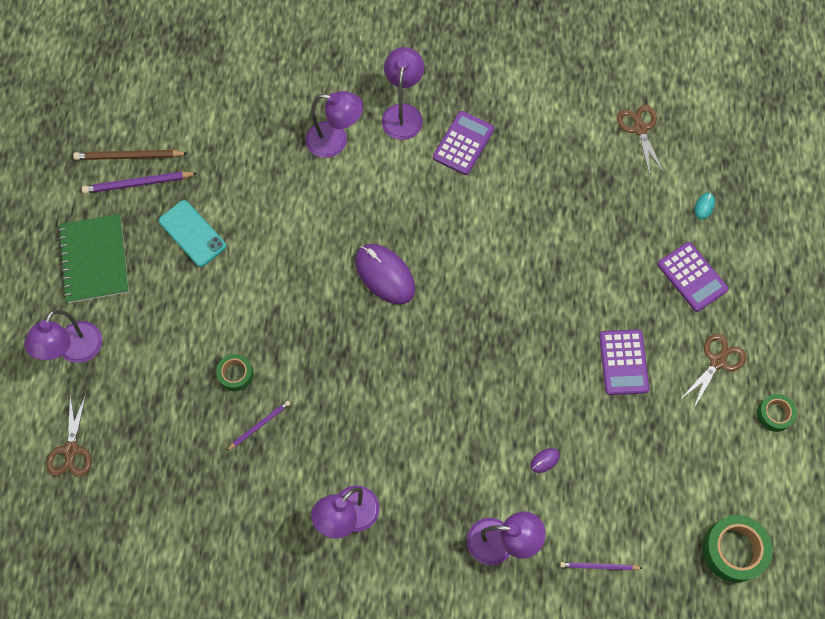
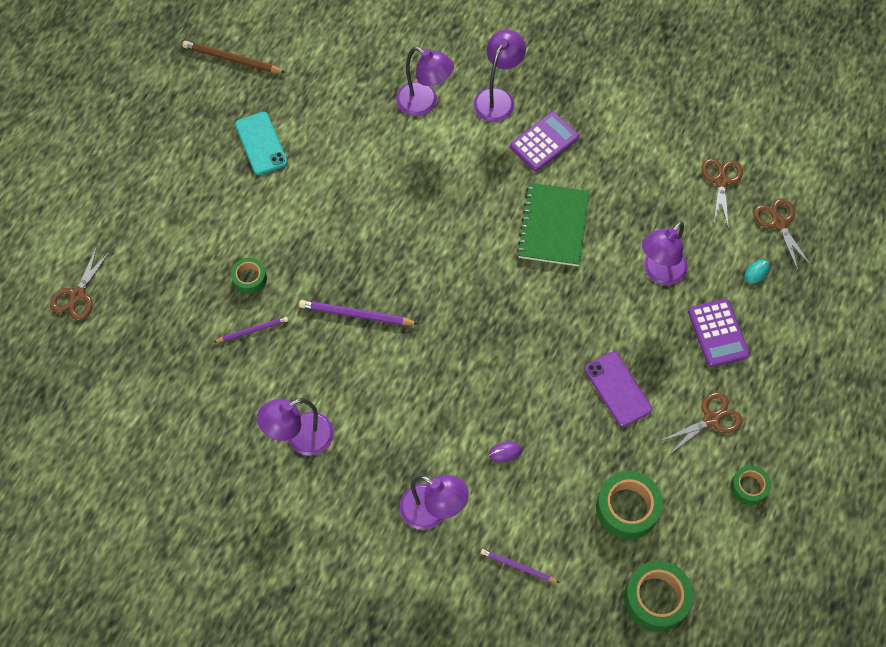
camera: 20 degrees right, 5 degrees down
purple lamp [24,310,102,363] -> purple lamp moved to [642,221,688,285]
green notebook [58,214,129,303] -> green notebook moved to [517,183,590,266]
purple pencil [82,171,197,194] -> purple pencil moved to [299,300,418,325]
purple mouse [355,244,415,305] -> none
purple calculator [599,330,649,395] -> purple phone [584,352,652,427]
none -> green tape [596,471,663,539]
none -> brown scissors [754,198,812,271]

